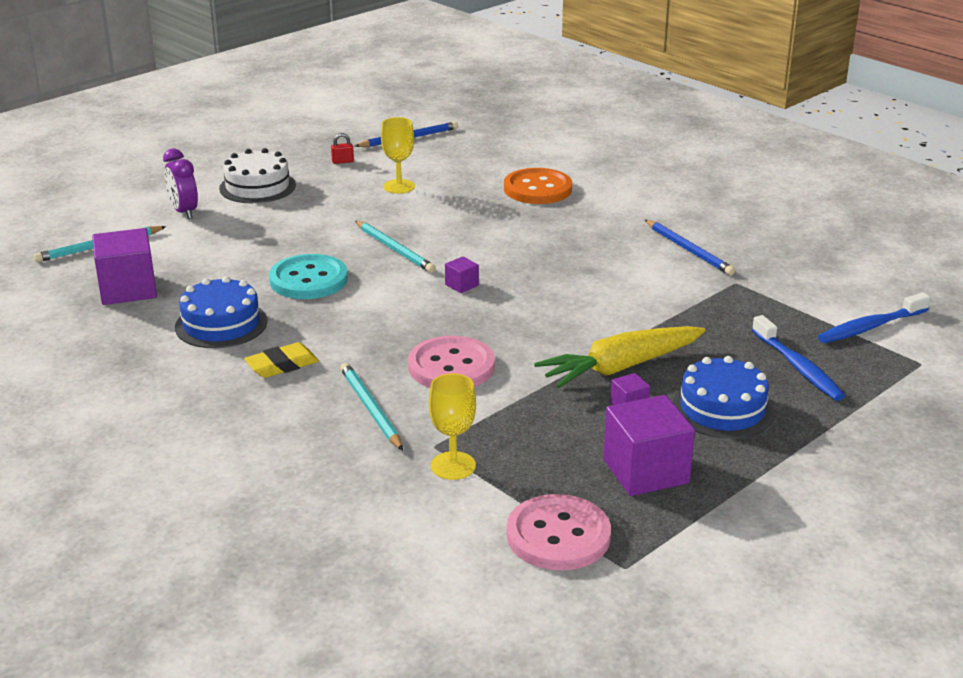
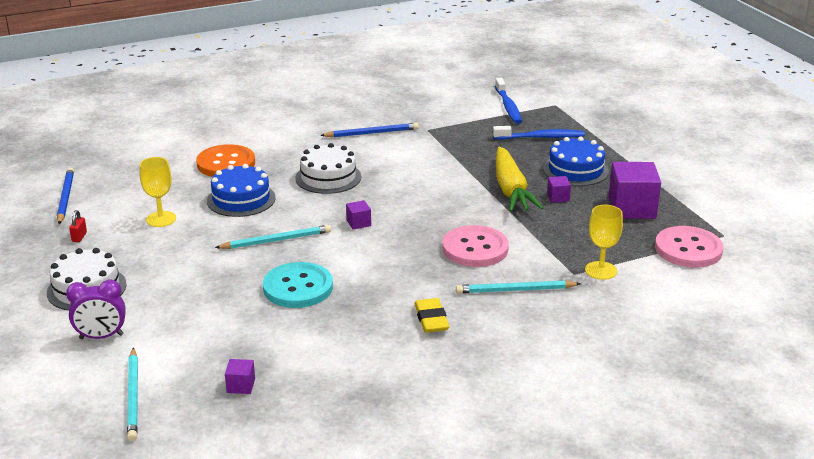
camera: 70 degrees left, 0 degrees up
purple cube [92,228,157,305] -> purple cube [225,359,255,394], size x0.46
blue cake [175,276,267,348] -> blue cake moved to [207,164,276,217]
none -> white cake [295,143,361,194]

